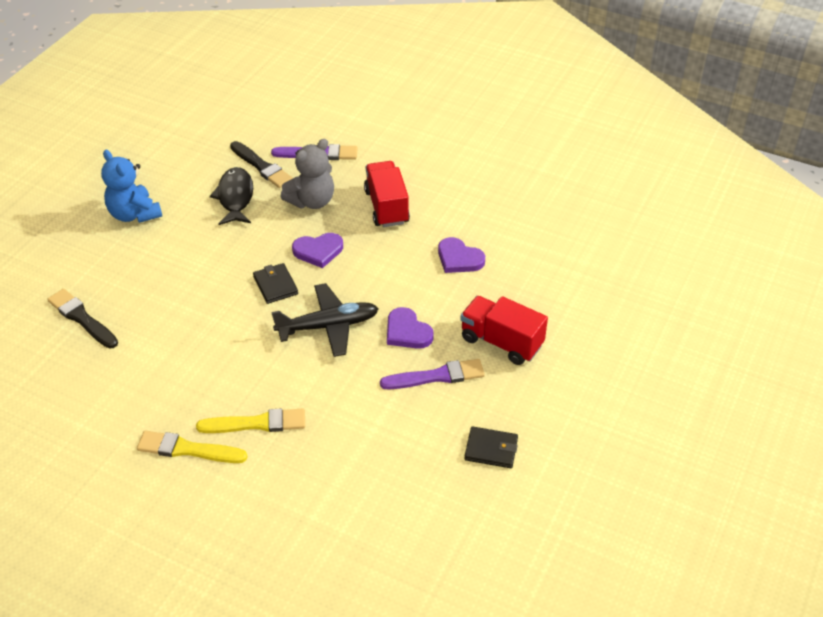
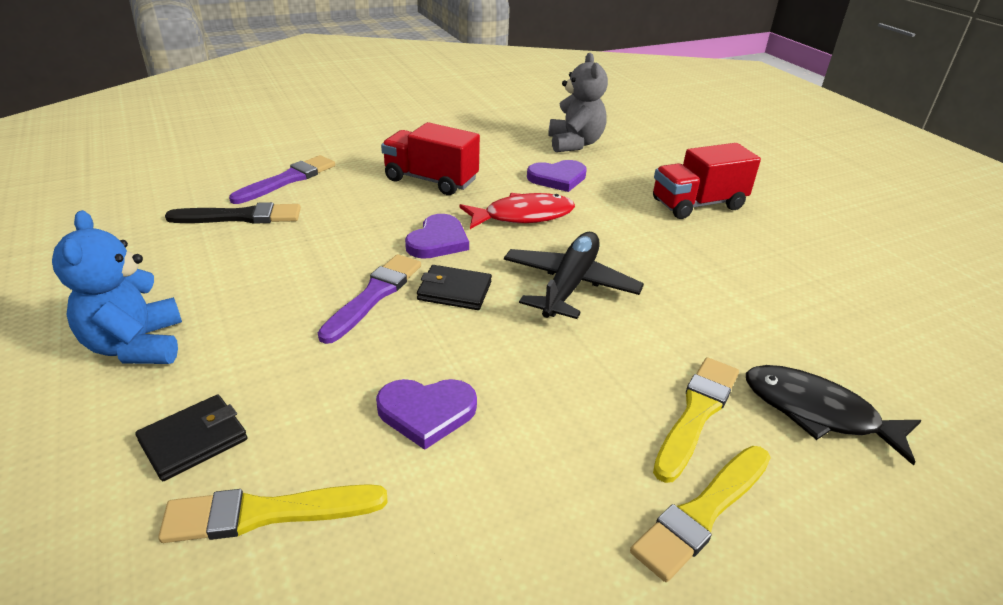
camera: 55 degrees left, 10 degrees down
black brush [47,289,118,349] -> yellow brush [158,484,388,543]
blue teddy bear [101,150,162,223] -> blue teddy bear turned 75 degrees clockwise [52,210,182,364]
black fish [210,167,253,225] -> black fish moved to [746,365,922,466]
grey teddy bear [281,139,334,209] -> grey teddy bear moved to [548,53,608,152]
purple brush [380,359,485,389] -> purple brush moved to [318,254,421,344]
purple heart [387,307,434,349] -> purple heart moved to [376,379,477,450]
black wallet [464,426,518,468] -> black wallet moved to [135,395,247,481]
none -> red fish [459,193,575,229]

